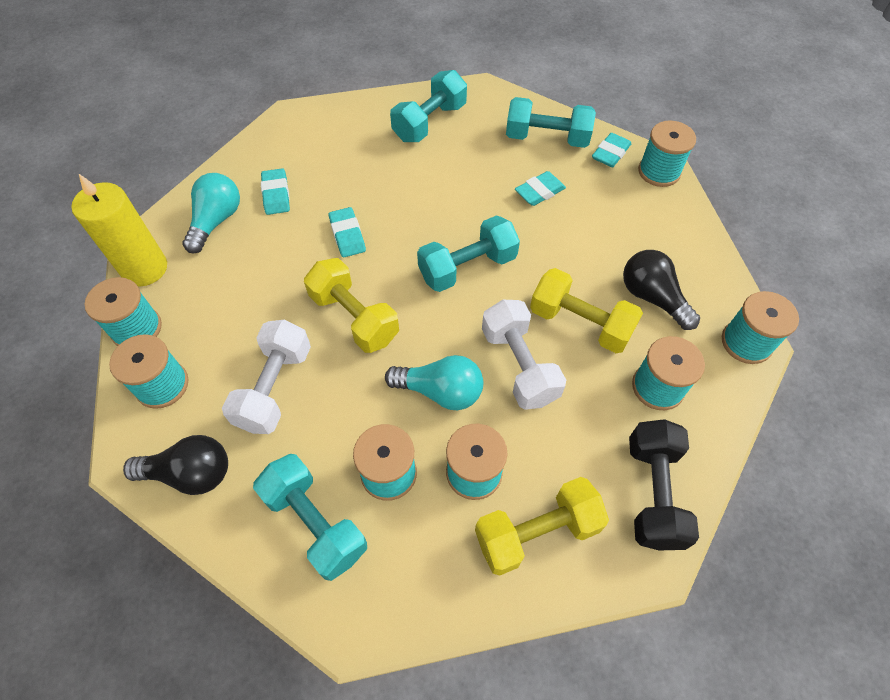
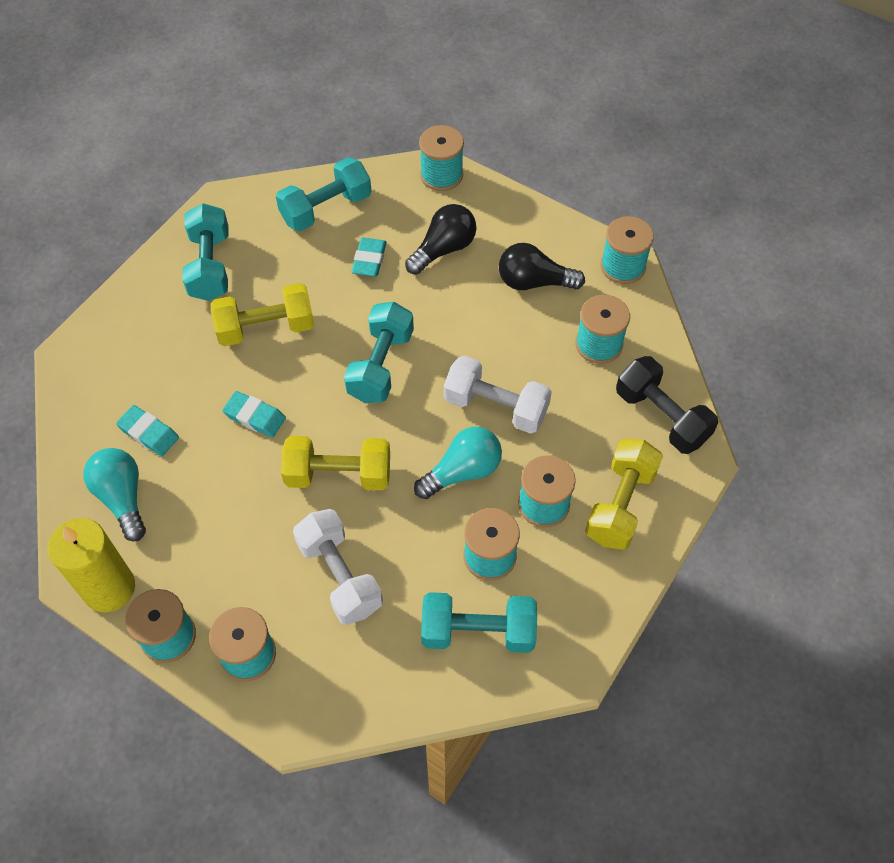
camera: 45 degrees left, 0 degrees up
black light bulb [123,435,228,495] -> black light bulb moved to [405,204,477,275]
yellow dumbbell [530,268,643,353] -> yellow dumbbell moved to [211,283,314,346]
turquoise eraser [592,133,631,167] -> none

